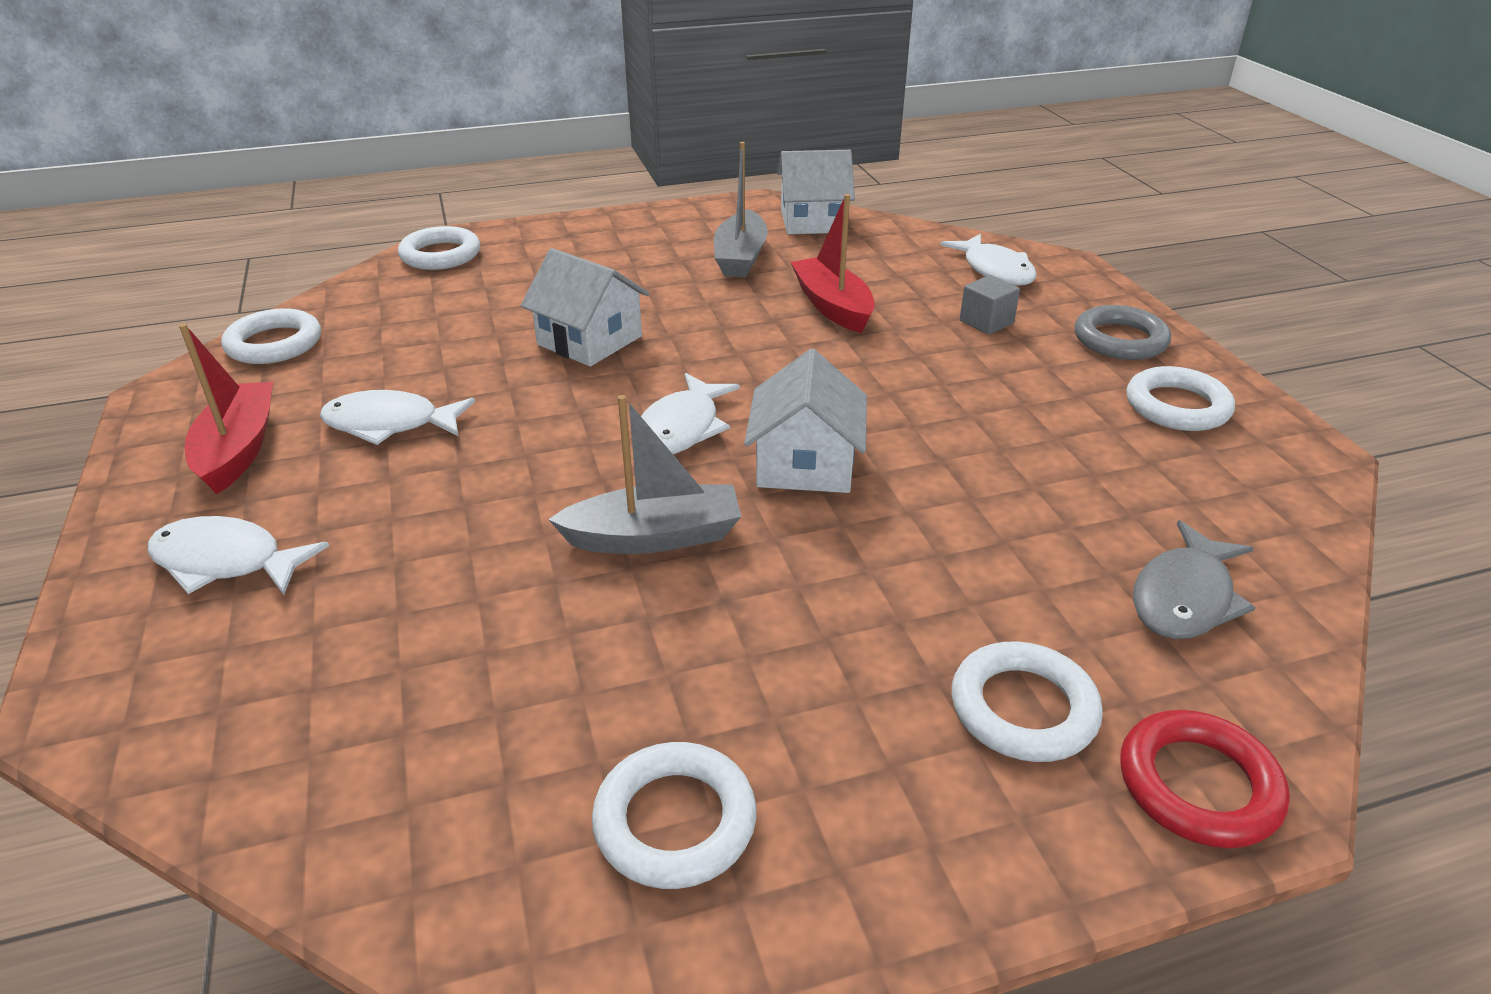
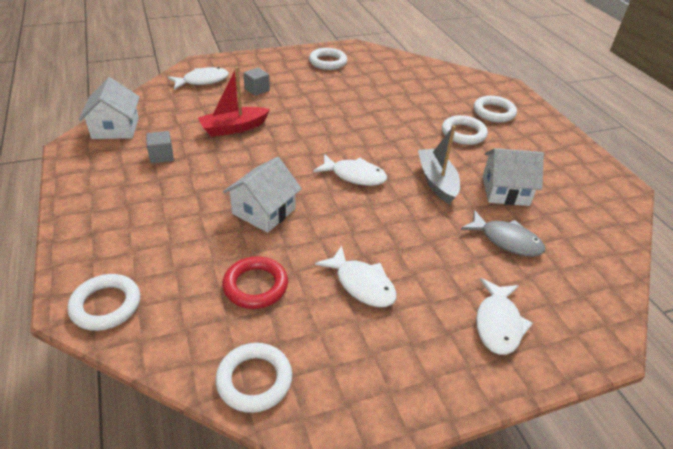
camera: 95 degrees left, 5 degrees up
red boat [179,323,273,494] -> none
white fish [320,390,475,445] -> white fish turned 45 degrees counterclockwise [315,245,397,307]
white ring [592,742,756,889] -> white ring moved to [442,115,488,145]
grey boat [714,142,768,277] -> grey cube [146,131,174,163]
white house [744,349,867,493] -> white house moved to [482,148,544,206]
grey ring [1075,305,1171,360] -> none
red ring [1120,710,1290,848] -> red ring moved to [222,256,288,309]
grey fish [1133,520,1256,639] -> grey fish moved to [461,210,545,257]

